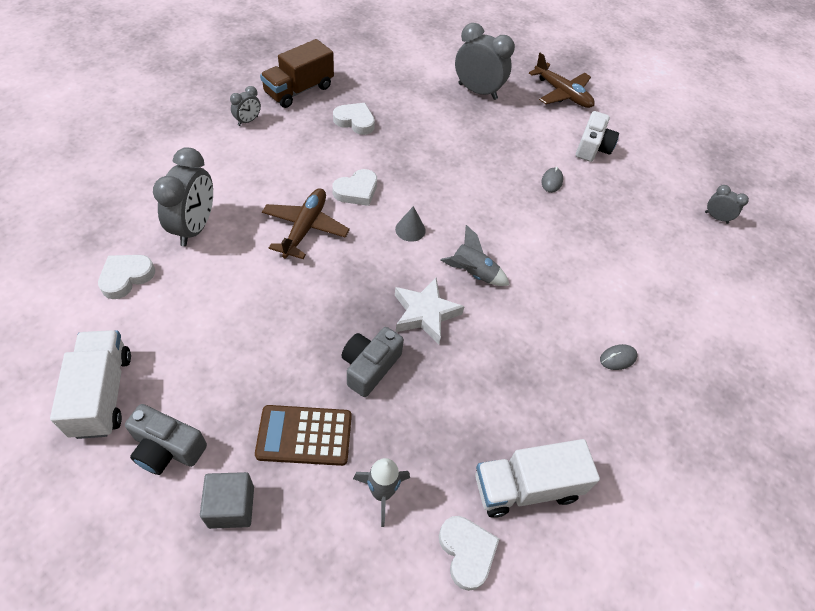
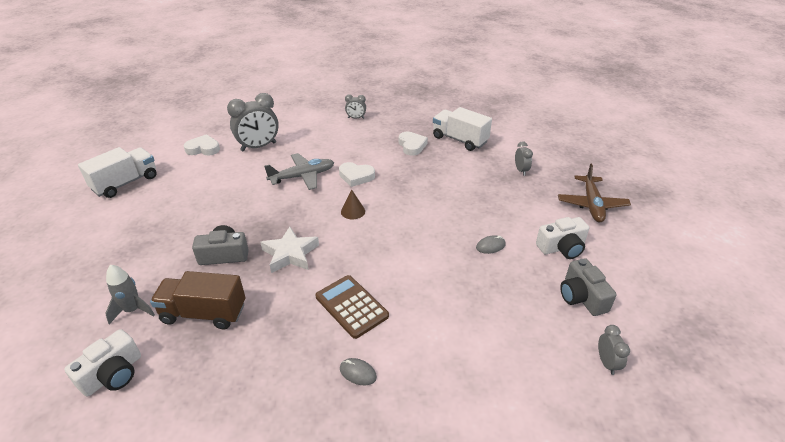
camera: 55 degrees right, 15 degrees down
grey camera [125,404,207,475] -> grey camera moved to [560,258,617,316]
grey cube [200,472,254,529] -> none
brown calculator [255,405,352,466] -> brown calculator moved to [316,275,389,339]
brown truck [260,39,334,108] -> brown truck moved to [150,271,245,329]
brown plane [262,188,350,259] -> grey plane [264,153,334,190]
grey cone [395,206,426,242] -> brown cone [341,190,365,220]
white heart [439,516,499,591] -> white camera [64,329,141,397]
grey rocket [440,225,509,286] -> none
grey clock [455,23,515,100] -> grey clock [515,141,533,176], size x0.50
white truck [475,439,600,518] -> white truck moved to [433,107,492,151]

